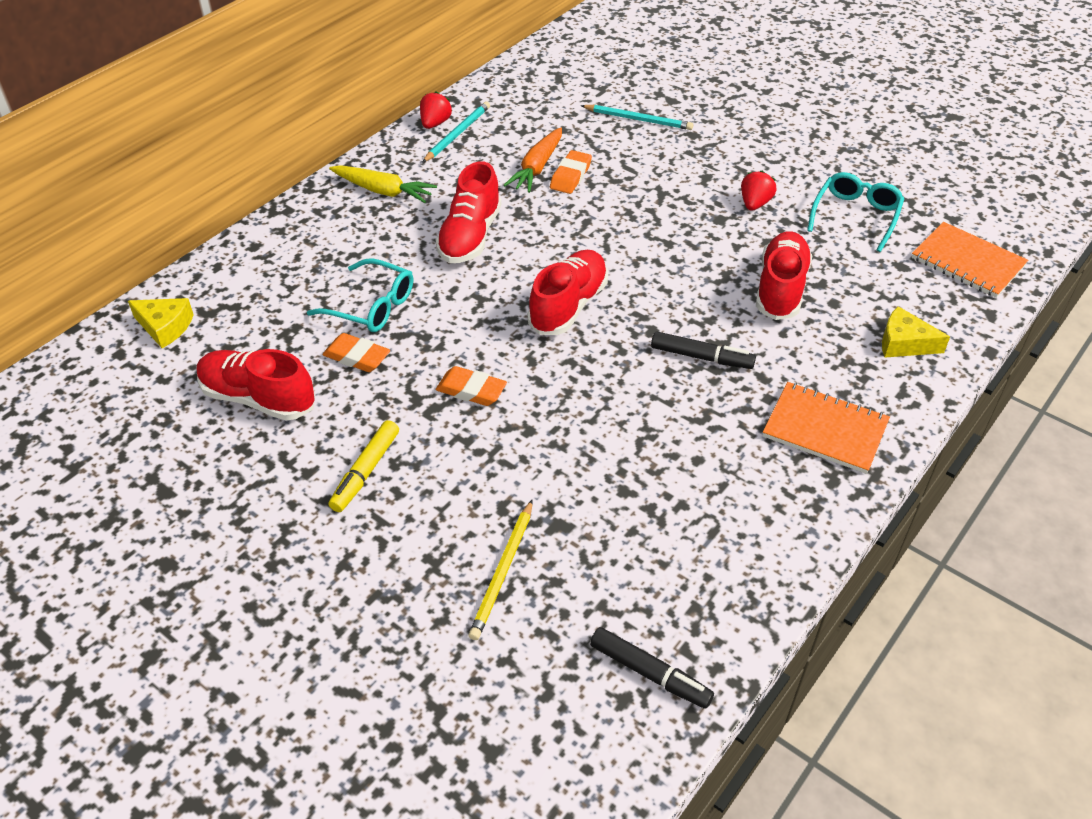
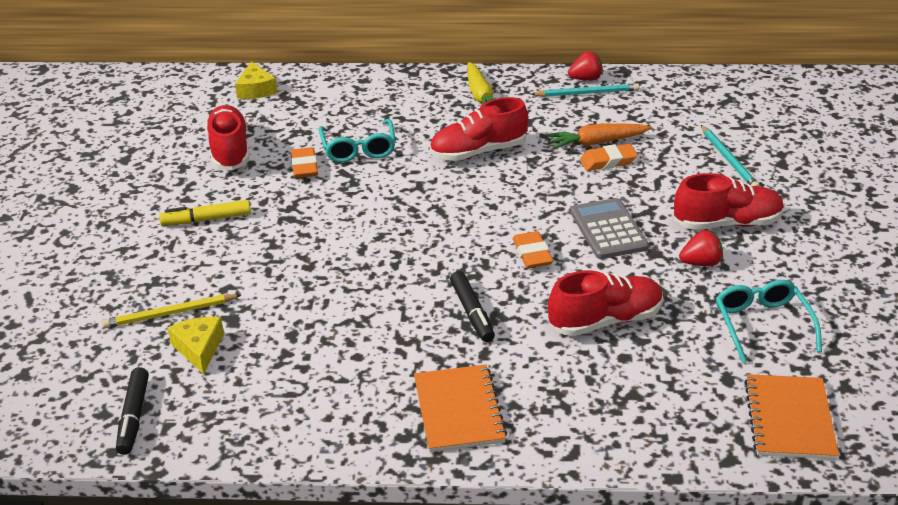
camera: 55 degrees right, 10 degrees down
orange eraser [436,366,507,406] -> orange eraser moved to [513,231,553,268]
red shoe [527,250,608,335] -> red shoe moved to [674,173,784,230]
turquoise glasses [807,172,904,252] -> turquoise glasses turned 90 degrees counterclockwise [716,280,822,363]
yellow cheese [882,306,950,358] -> yellow cheese moved to [168,317,224,374]
none -> grey calculator [570,198,649,259]

